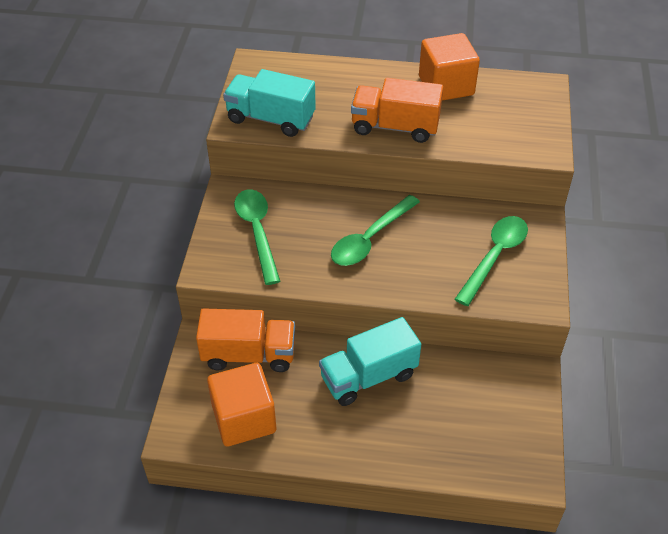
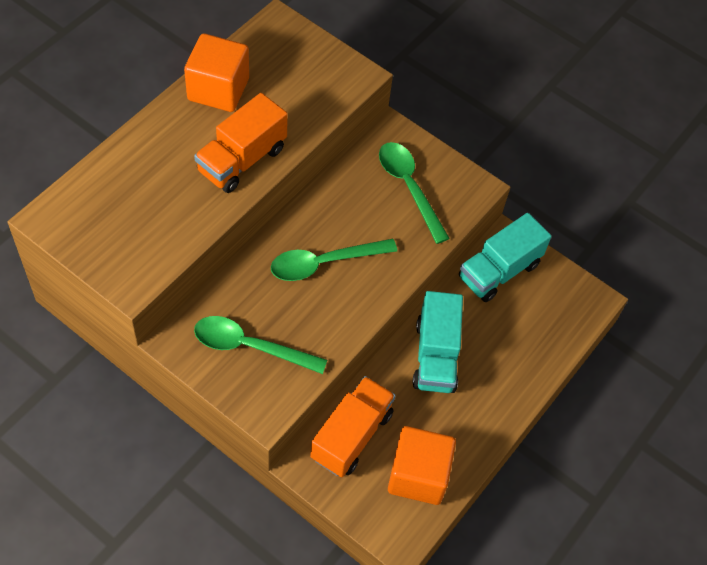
camera: 65 degrees left, 10 degrees up
turquoise truck [223,69,316,137] -> turquoise truck moved to [459,213,551,302]
green spoon [331,195,420,266] -> green spoon turned 90 degrees clockwise [271,239,397,281]

